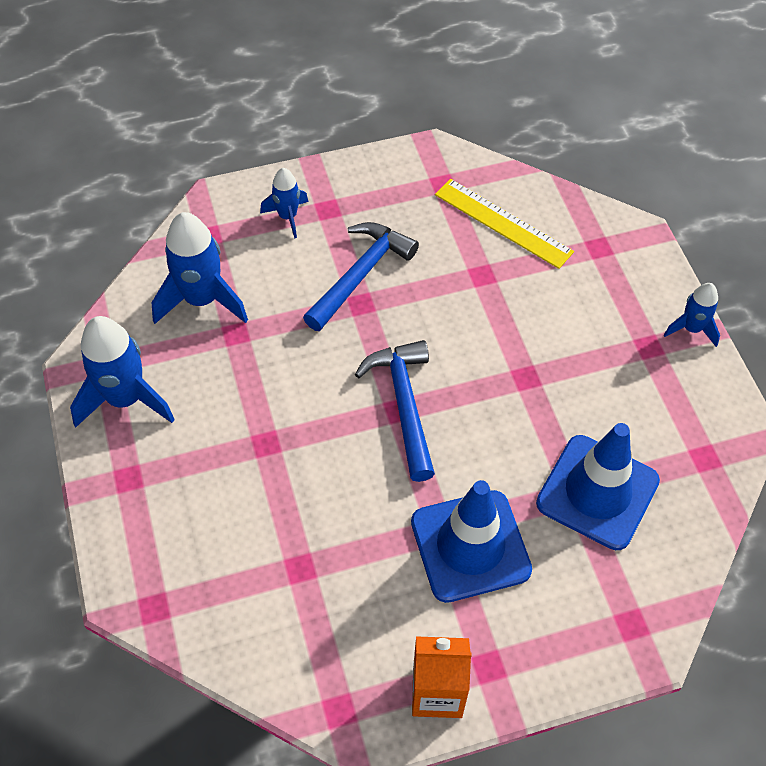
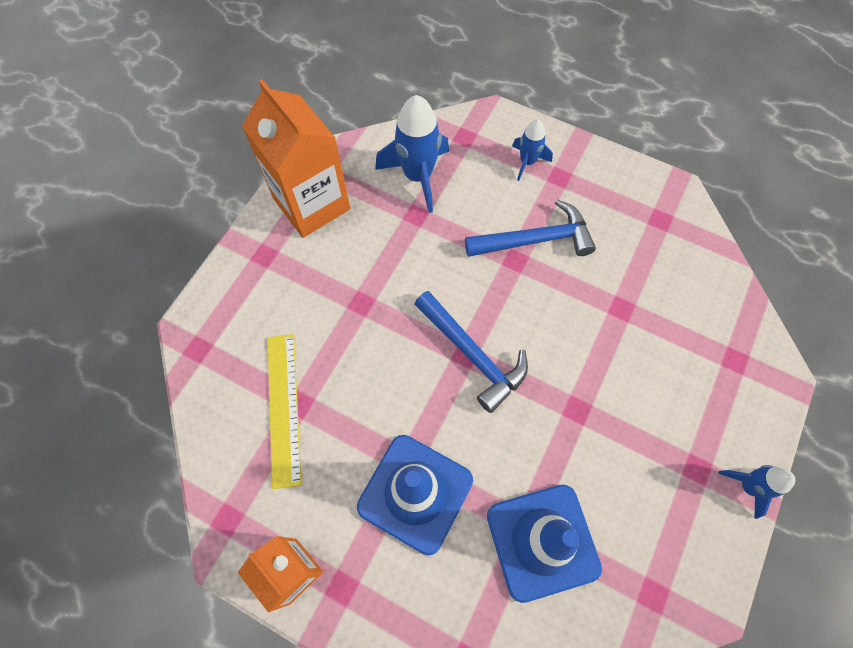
camera: 45 degrees right, 10 degrees up
blue rocket [70,316,175,428] -> orange carton [242,79,350,238]
blue hammer [355,340,435,482] -> blue hammer turned 105 degrees clockwise [414,291,528,413]
yellow ruler [435,179,574,269] -> yellow ruler moved to [268,334,302,489]

